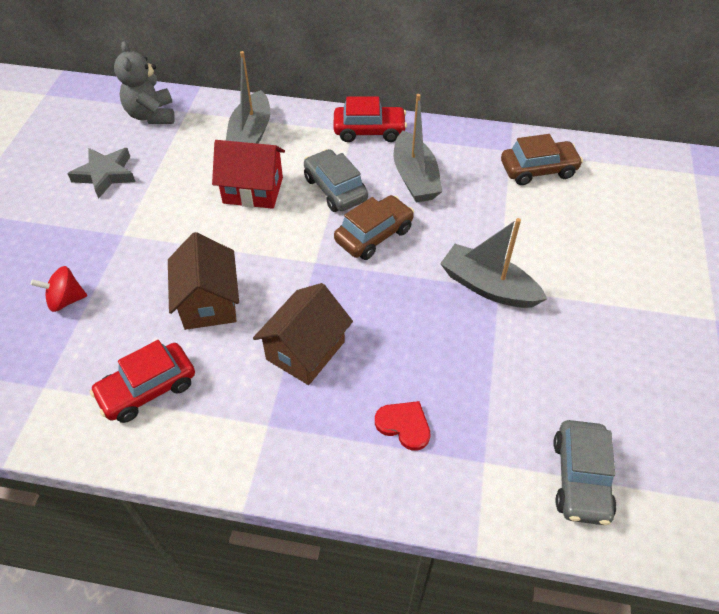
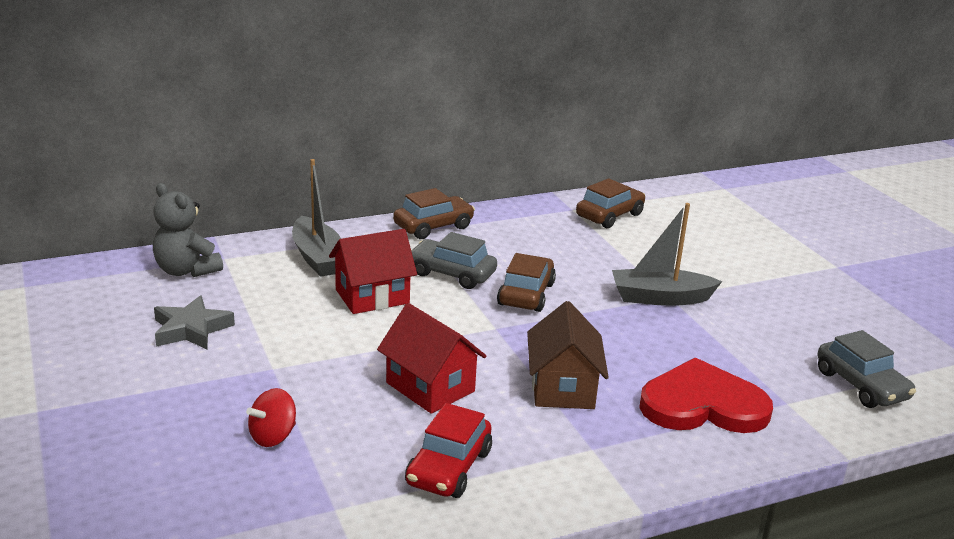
camera: 35 degrees left, 25 degrees down
brown house [168,232,239,330] -> red house [377,303,486,414]
red car [333,97,407,142] -> brown car [393,188,475,239]
red heart [375,401,431,451] -> red heart [639,358,773,433], size x2.11
grey boat [394,94,442,202] -> none

